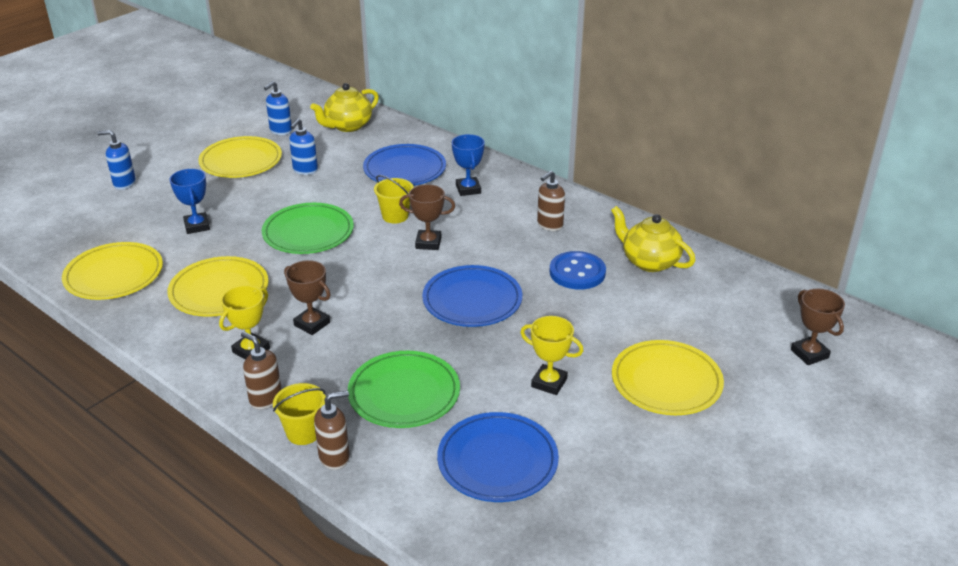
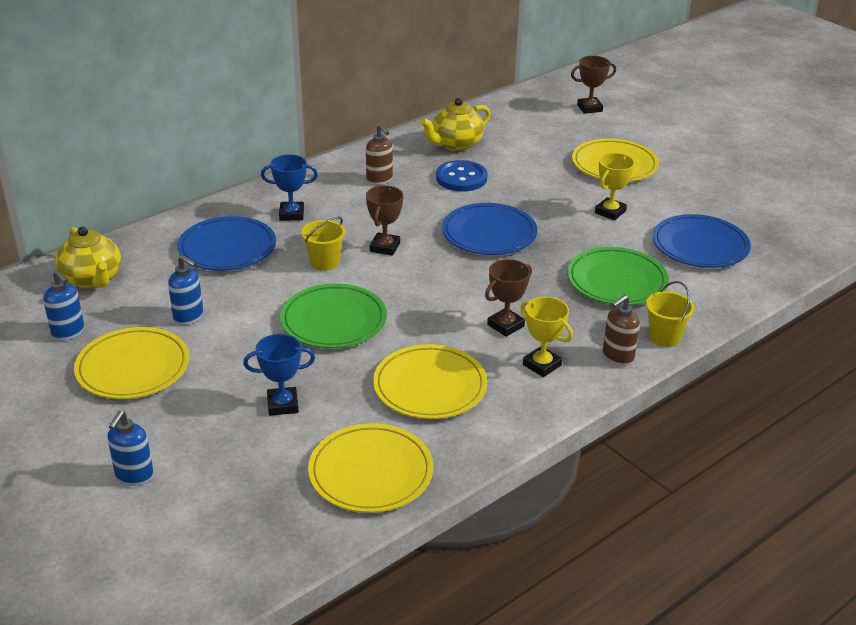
camera: 80 degrees left, 0 degrees up
brown soap dispenser [314,391,350,470] -> none

